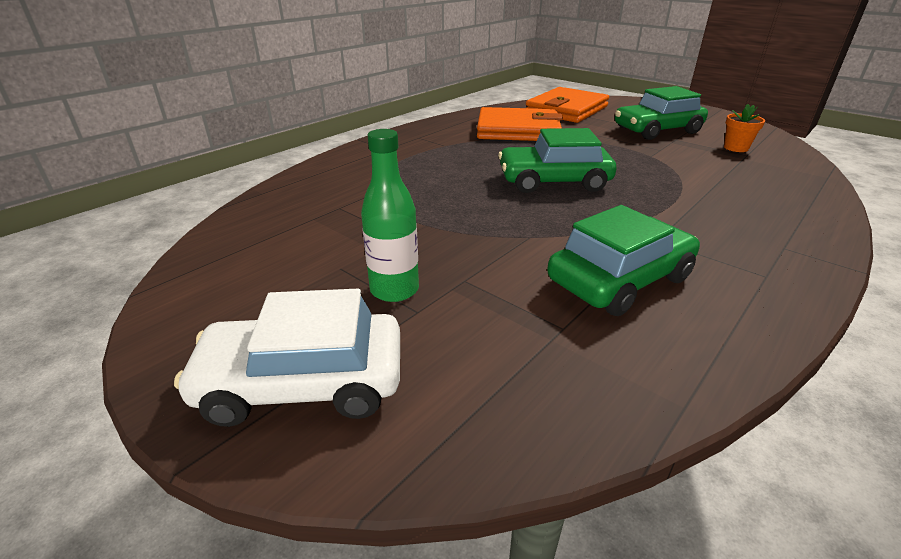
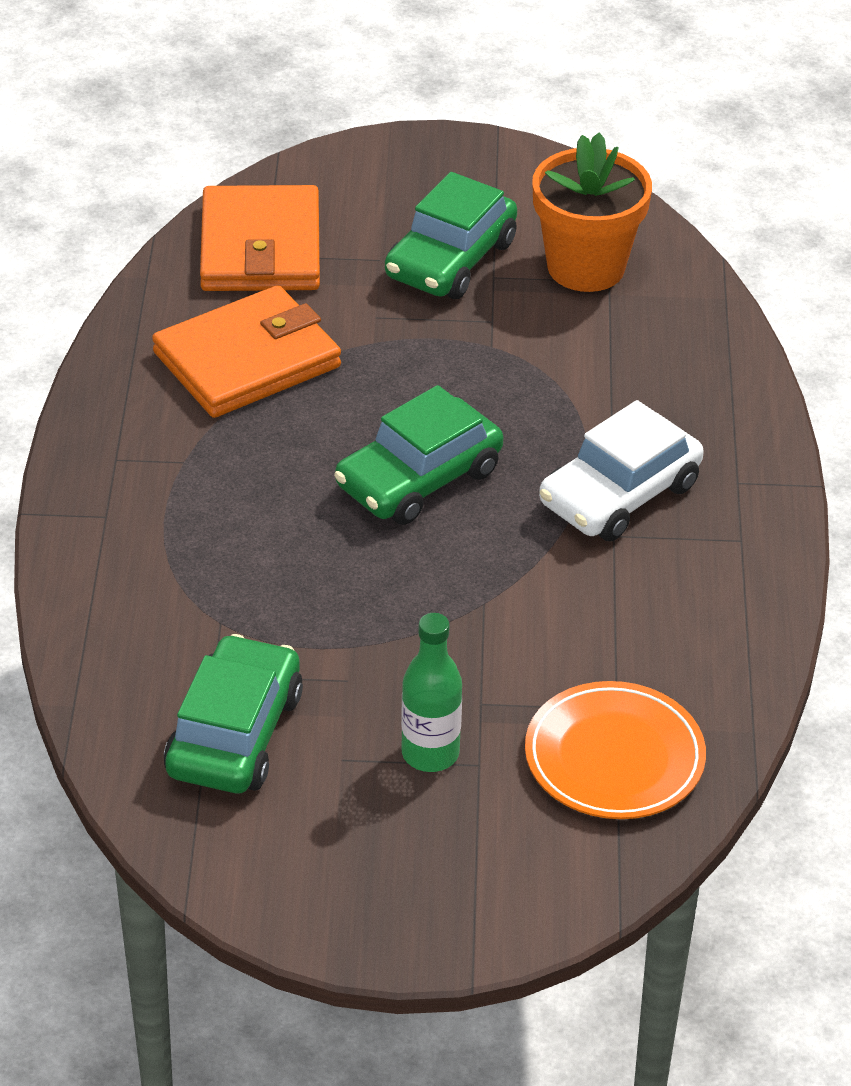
camera: 40 degrees left, 10 degrees up
white car [174,289,400,427] -> white car moved to [539,400,704,541]
green car [547,205,700,316] -> green car moved to [164,634,303,793]
orange flower pot [724,104,765,152] -> orange flower pot [532,132,652,292], size x2.11
none -> orange plate [525,681,706,819]

